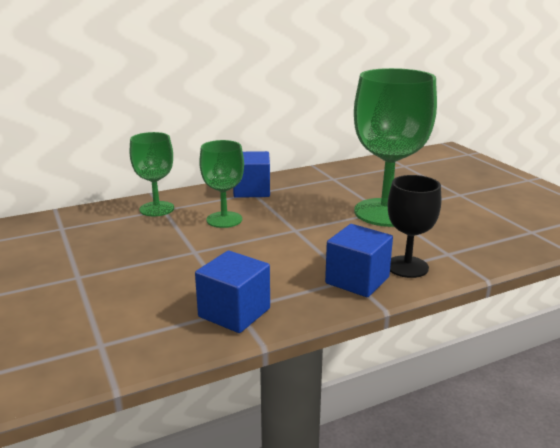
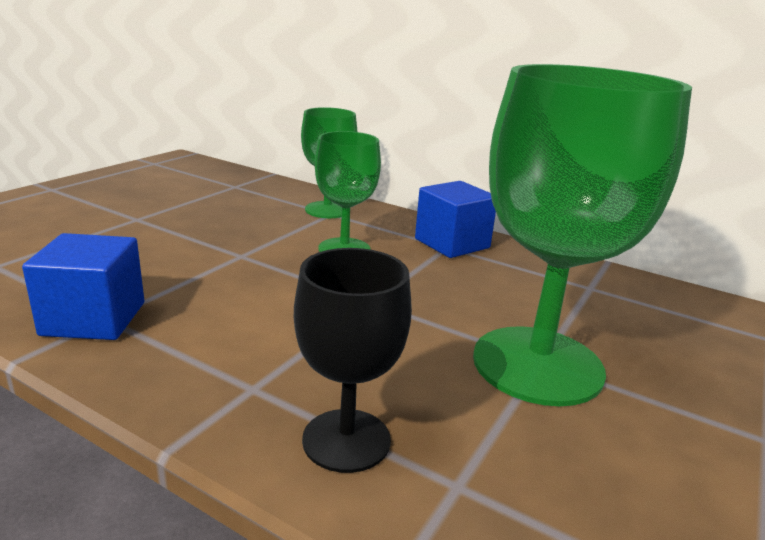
camera: 55 degrees right, 0 degrees up
blue cube [325,224,393,297] -> none

